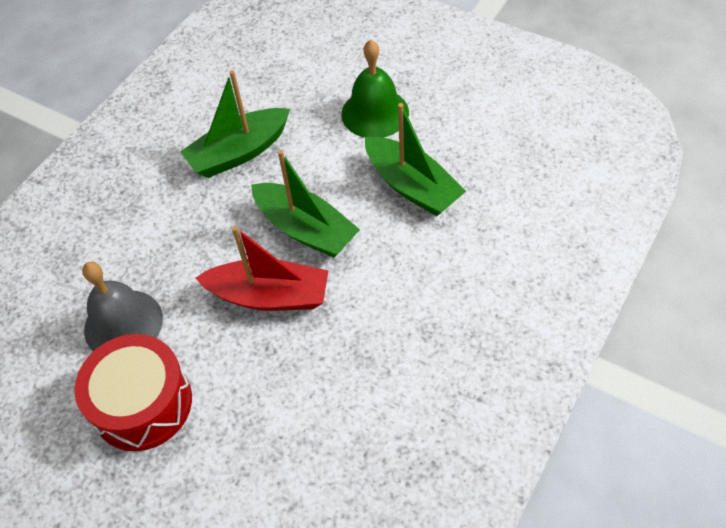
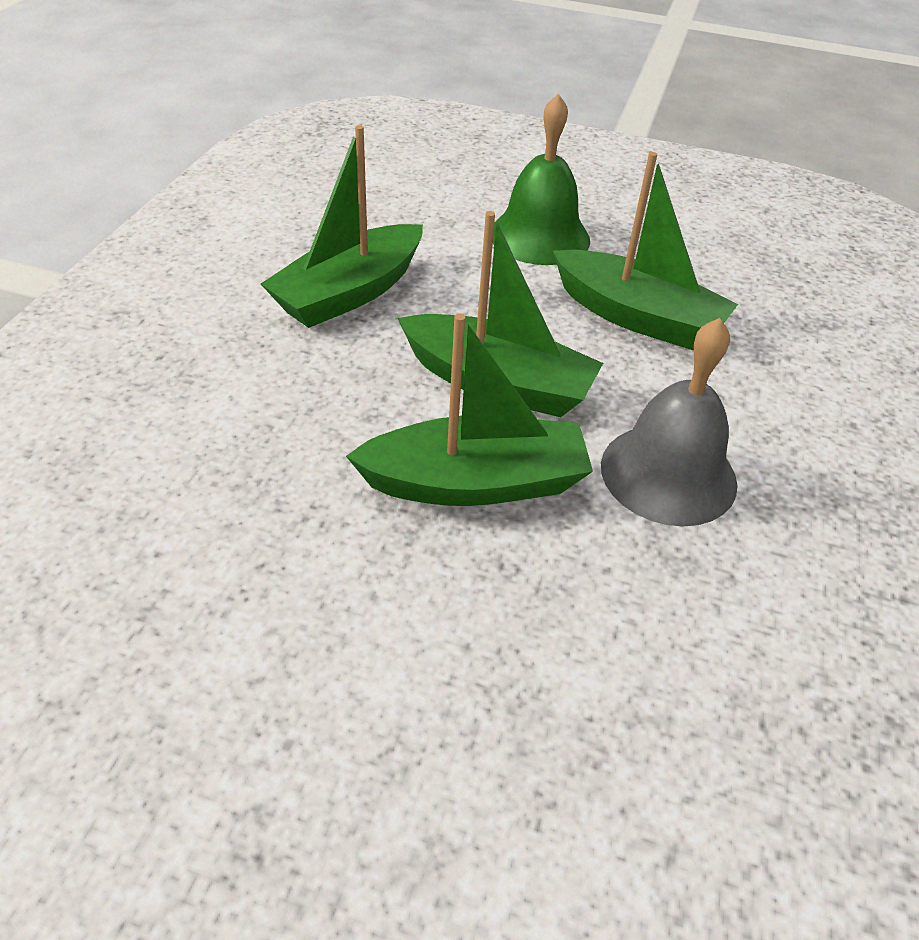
camera: 20 degrees left, 10 degrees down
red drum [74,334,192,451] -> none
grey bell [82,262,163,351] -> grey bell moved to [601,318,738,526]
red boat [196,226,328,311] -> green boat [346,314,593,506]

